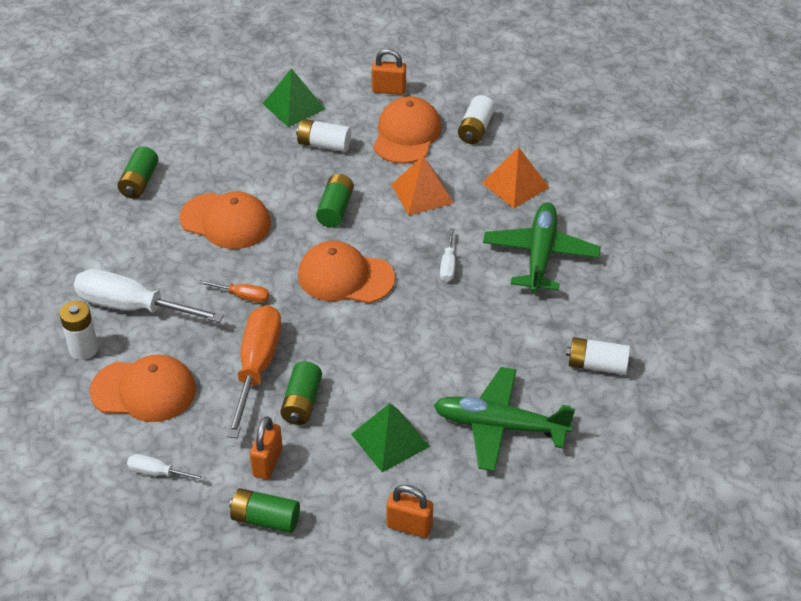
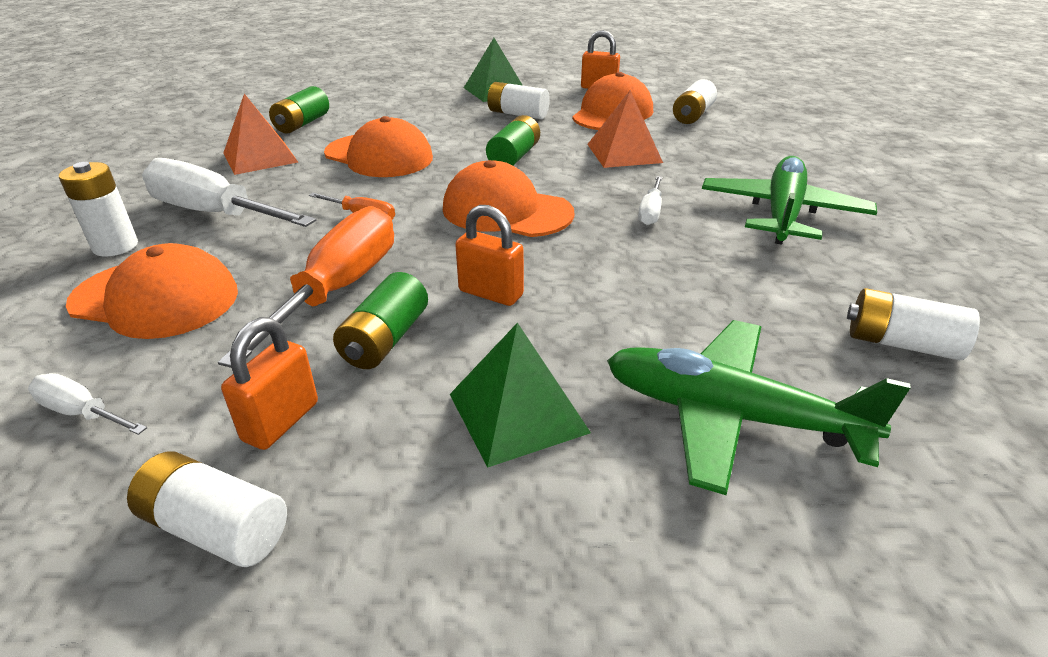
camera: 10 degrees right, 10 degrees down
green battery [229,488,300,533] -> white battery [127,452,287,567]
orange padlock [386,485,433,538] -> orange padlock moved to [455,205,524,306]
orange pyramid [482,147,550,208] -> orange pyramid moved to [223,94,298,175]

